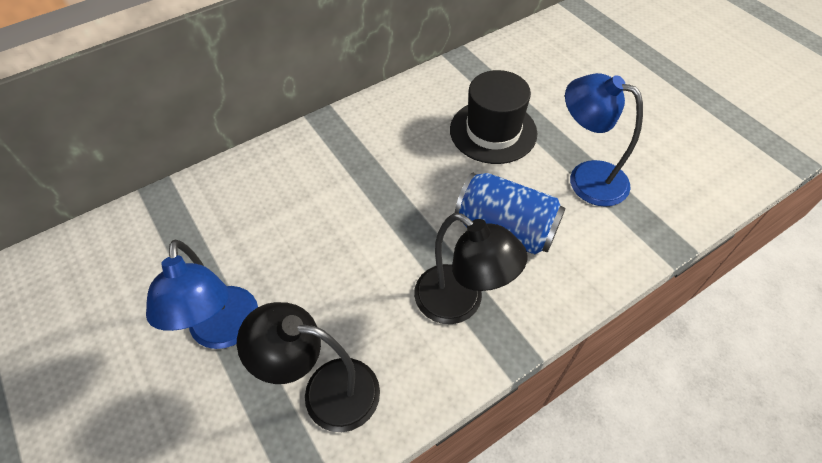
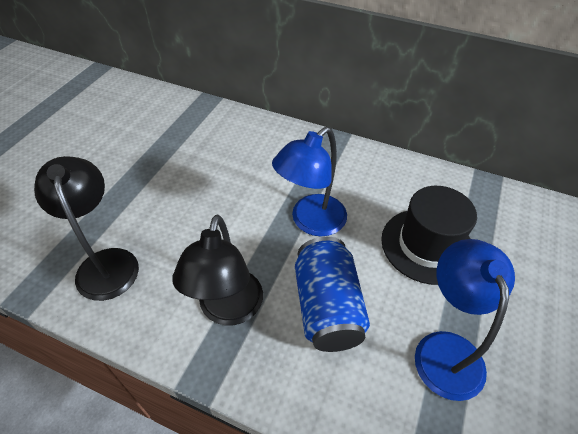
camera: 55 degrees right, 5 degrees down
blue lamp [146,239,258,349] -> blue lamp moved to [272,127,347,236]

